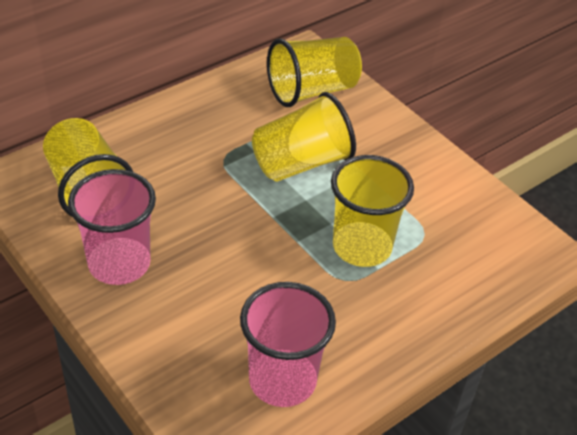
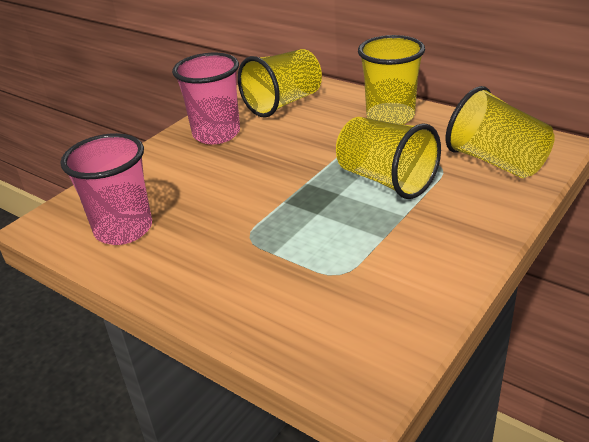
camera: 80 degrees right, 10 degrees down
yellow cup [331,155,414,267] -> yellow cup moved to [358,35,425,125]

